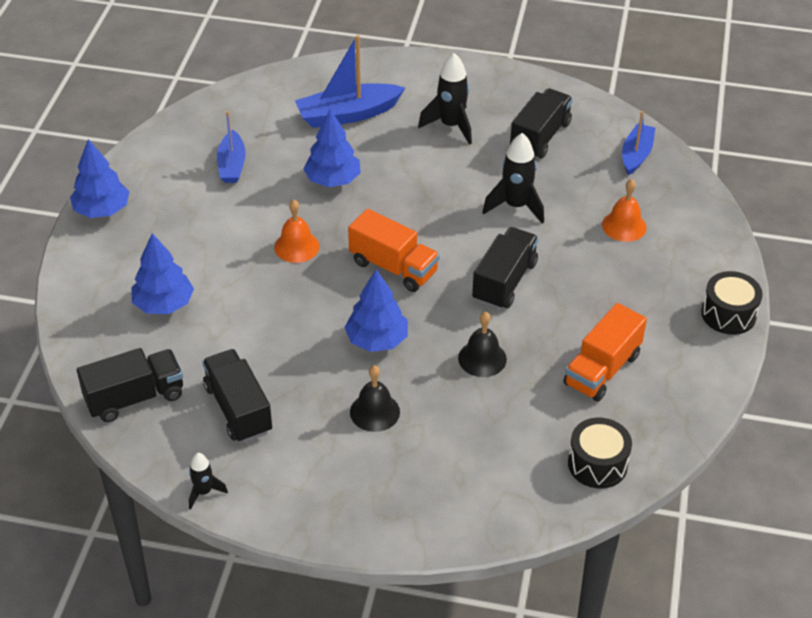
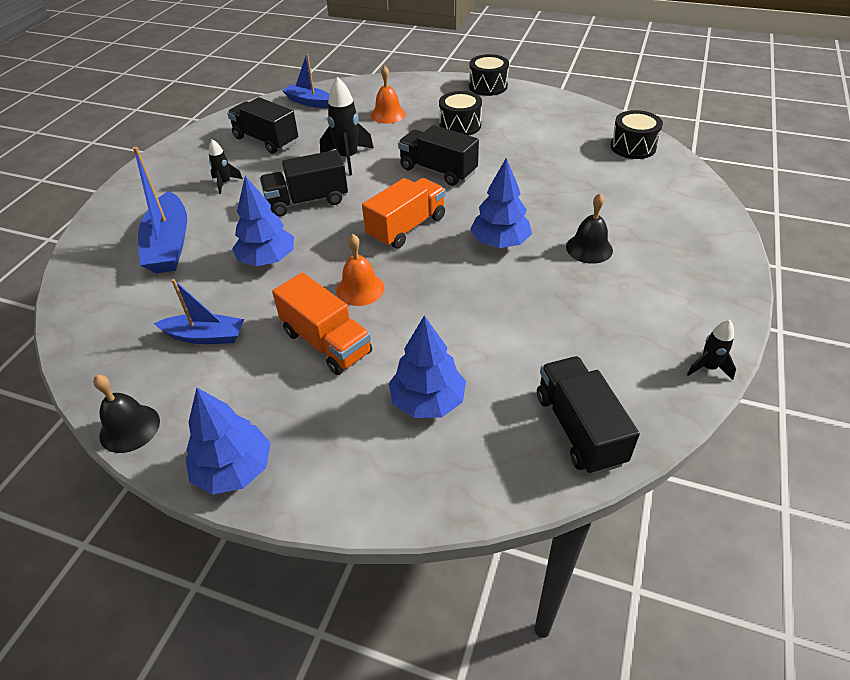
camera: 80 degrees left, 0 degrees up
black truck [202,349,272,443] -> black truck moved to [260,150,348,217]
black rocket [418,53,472,145] -> black rocket [209,139,243,194], size x0.56
black bell [458,312,507,377] -> black bell moved to [93,375,160,453]
orange truck [563,303,647,402] -> orange truck moved to [272,273,372,375]
none -> black drum [439,91,482,136]

